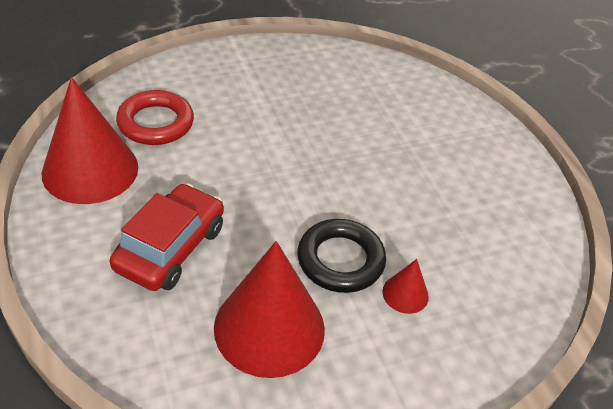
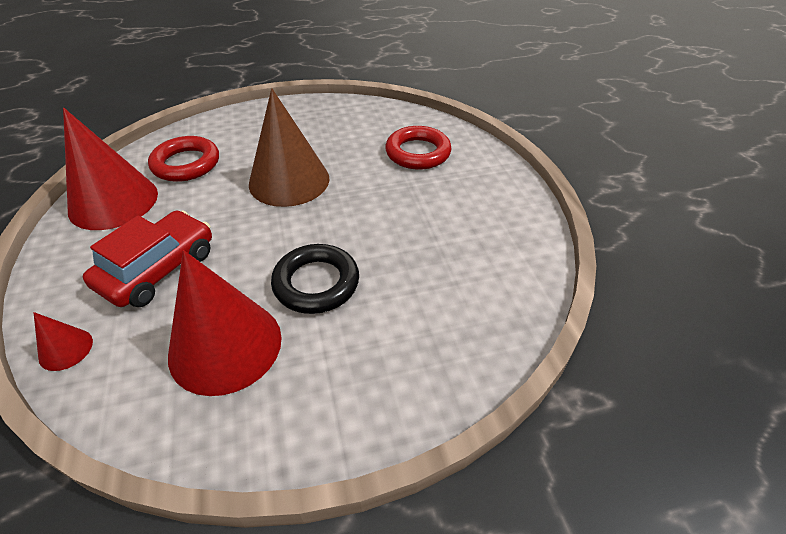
camera: 10 degrees right, 0 degrees up
red cone [383,259,429,314] -> red cone moved to [33,312,93,371]
none -> brown cone [249,88,329,207]
none -> red ring [385,126,452,170]

